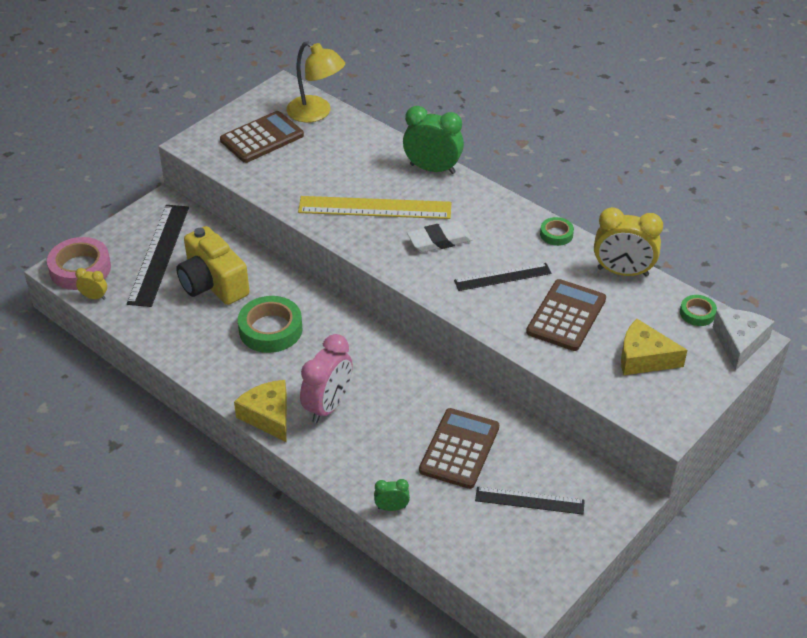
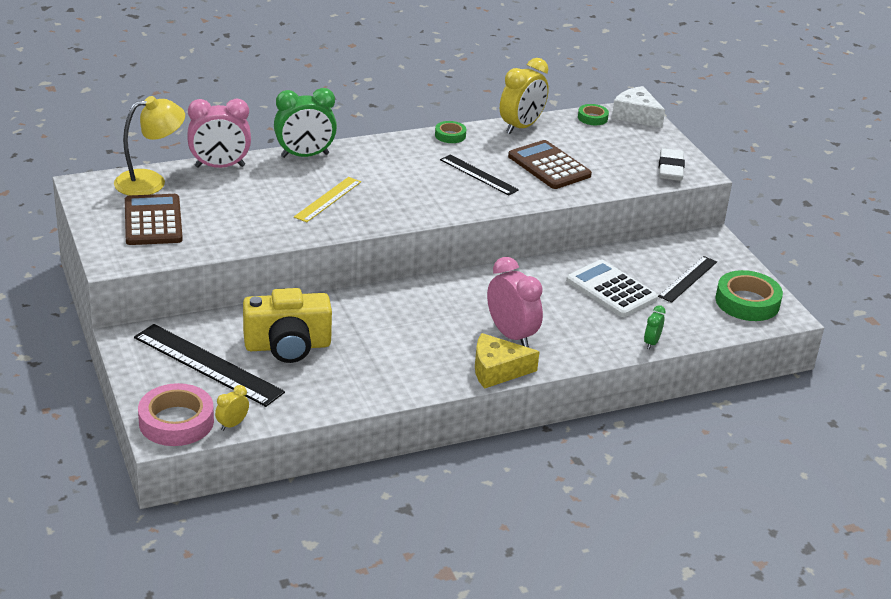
camera: 65 degrees left, 10 degrees down
green tape [238,296,302,353] -> green tape moved to [716,270,783,321]
yellow ruler [298,196,451,219] -> yellow ruler [294,177,361,223], size x0.61
green clock [403,106,464,174] -> green clock turned 150 degrees counterclockwise [274,88,337,158]
white eraser [407,221,473,252] -> white eraser moved to [659,148,685,181]
brown calculator [419,408,499,489] -> white calculator [566,260,658,317]
black ruler [454,263,551,291] -> black ruler turned 60 degrees counterclockwise [440,155,519,195]
yellow cheese [621,319,687,375] -> none
none -> pink clock [188,99,251,168]

